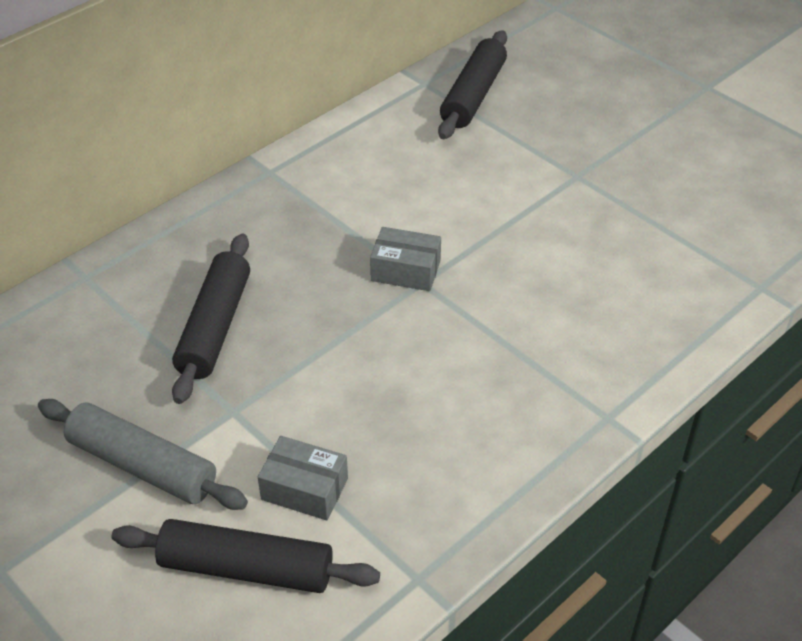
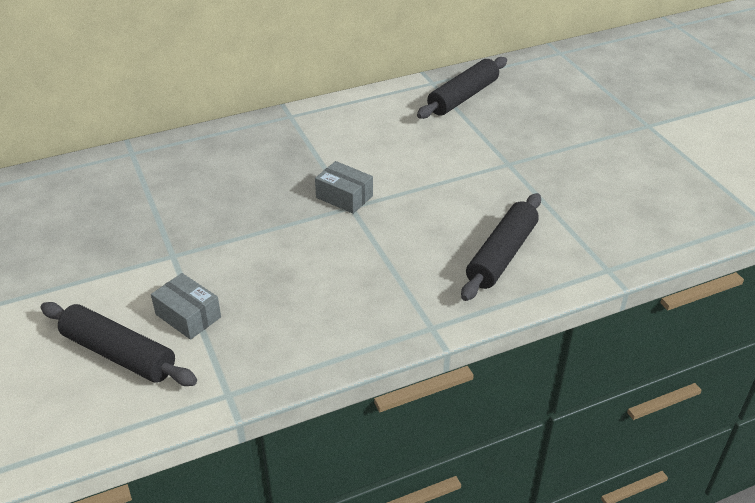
camera: 20 degrees right, 5 degrees down
grey rolling pin [38,399,248,510] -> none
black rolling pin [172,234,250,404] -> black rolling pin moved to [461,193,541,301]

